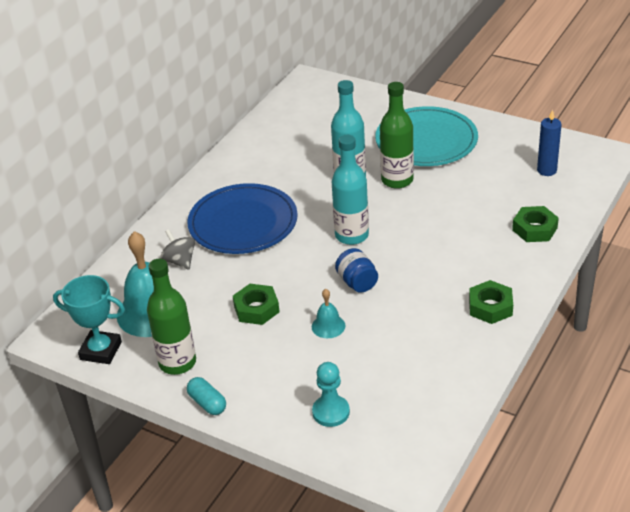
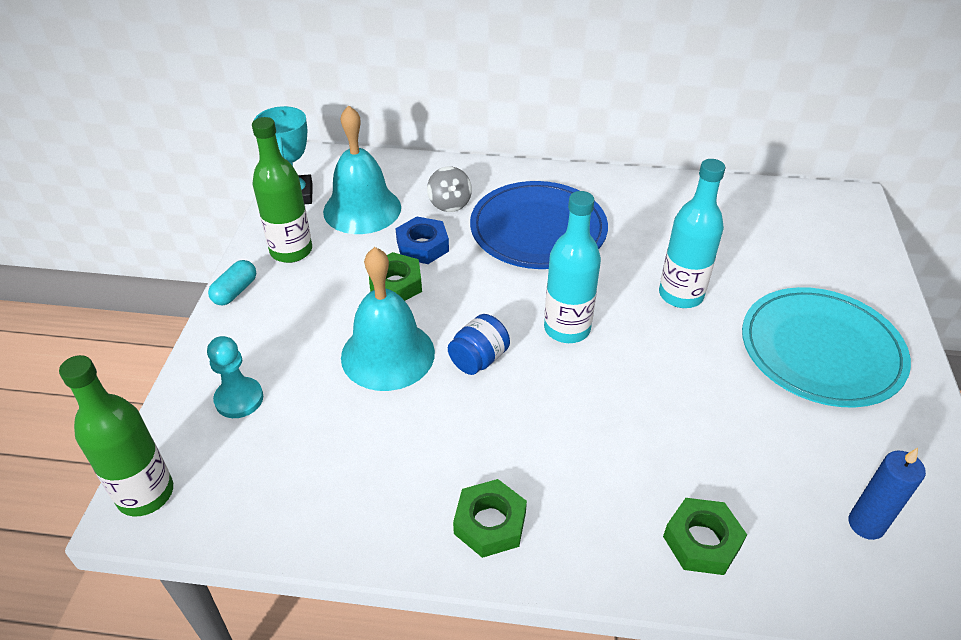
camera: 65 degrees right, 5 degrees up
grey spinning top [160,229,195,269] -> grey spinning top turned 135 degrees clockwise [427,166,472,212]
turquoise bell [312,289,345,338] -> turquoise bell [341,247,435,391], size x2.11
green bottle [380,82,414,189] -> green bottle moved to [59,355,173,516]
none -> blue nut [395,216,449,264]

